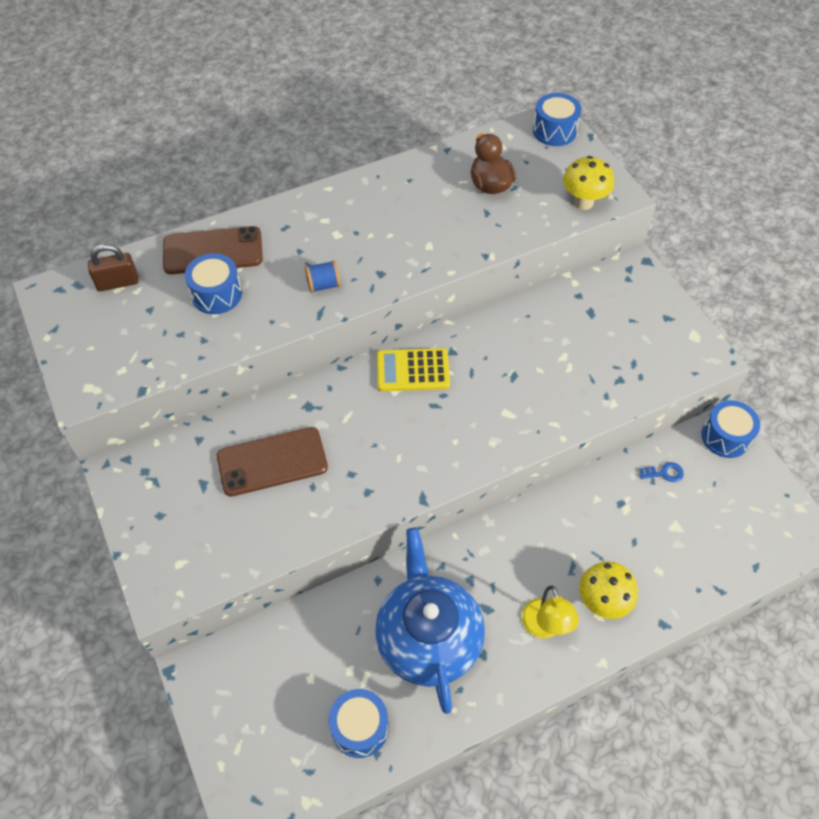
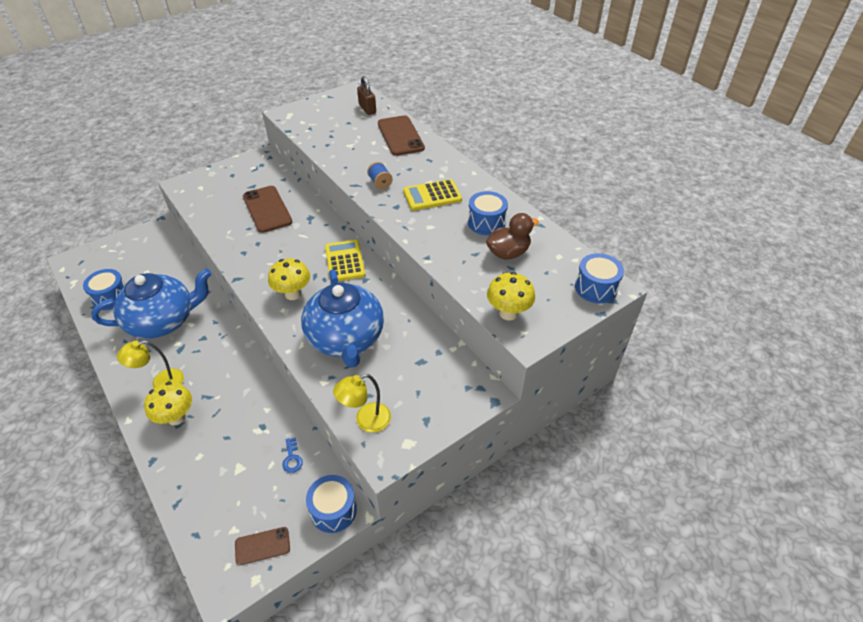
camera: 80 degrees right, 10 degrees down
blue drum [185,253,242,314] -> blue drum moved to [468,191,508,235]
none -> brown phone [235,527,290,565]
none -> yellow mushroom [268,258,310,300]
none -> blue teapot [301,269,384,368]
none -> yellow lamp [333,374,391,433]
none -> yellow calculator [403,179,462,211]

